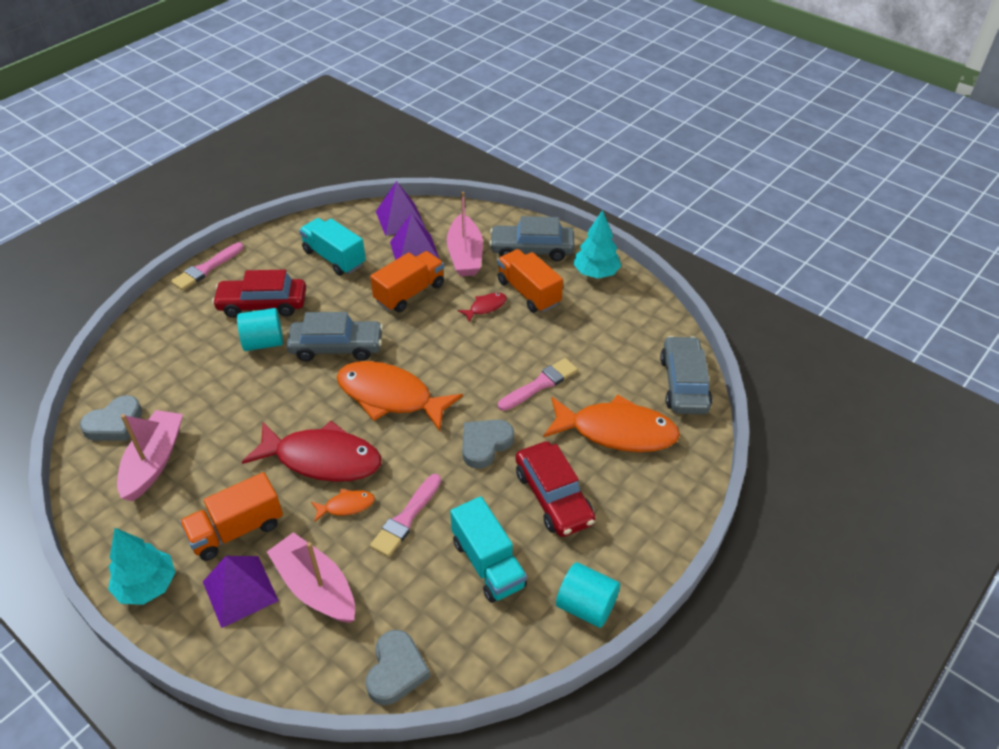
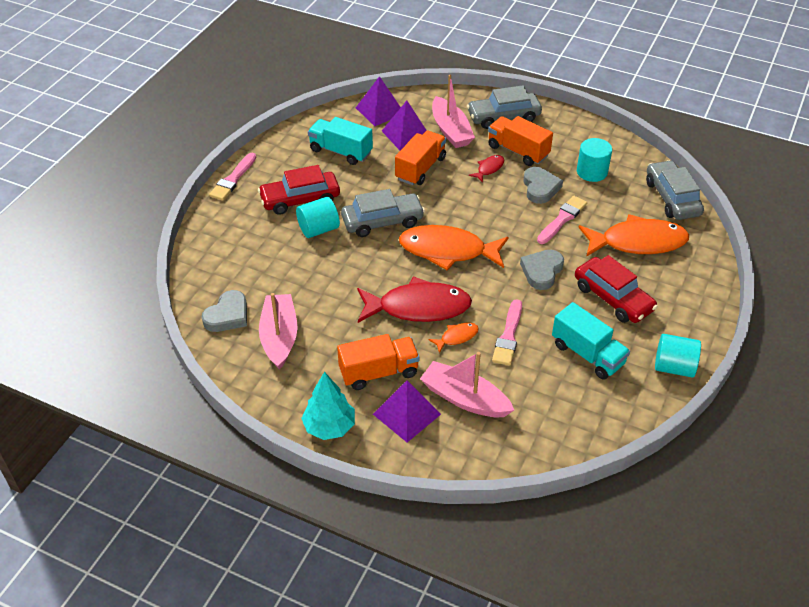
camera: 15 degrees left, 0 degrees up
orange truck [180,472,283,561] -> orange truck turned 150 degrees counterclockwise [337,334,420,390]
grey heart [366,630,431,705] -> grey heart moved to [523,167,563,204]
turquoise tree [573,210,621,278] -> none
none -> turquoise cylinder [577,138,612,182]

